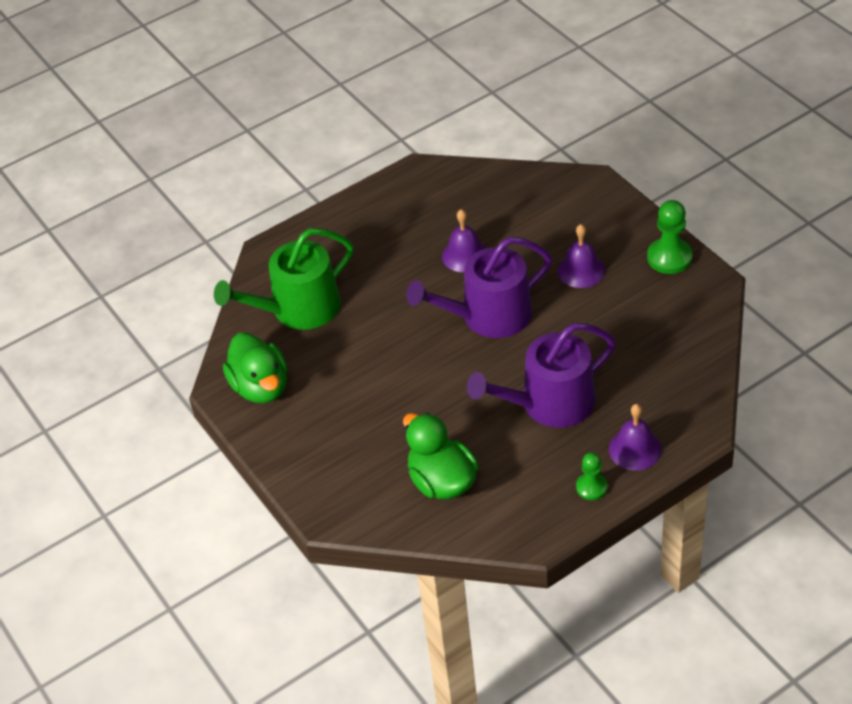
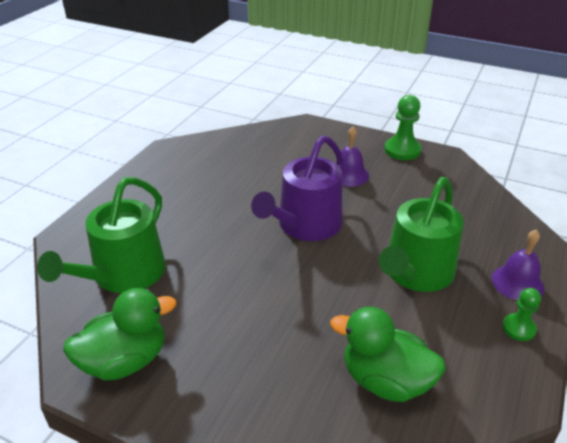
camera: 35 degrees left, 10 degrees down
green duck [223,332,287,403] -> green duck turned 60 degrees counterclockwise [63,288,176,381]
purple bell [442,209,486,272] -> none
purple watering can [467,323,616,428] -> green watering can [379,177,463,292]

